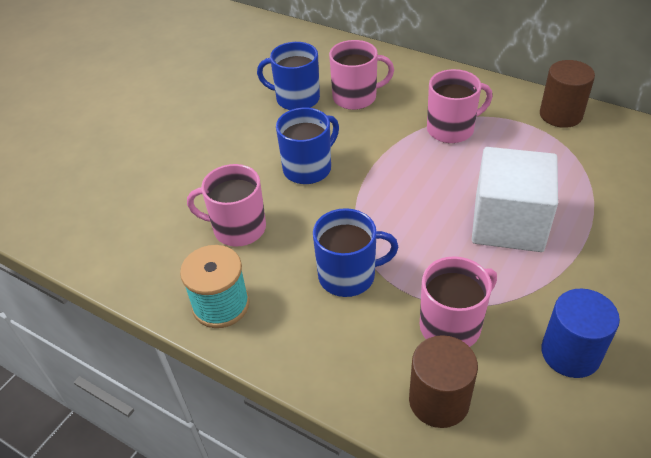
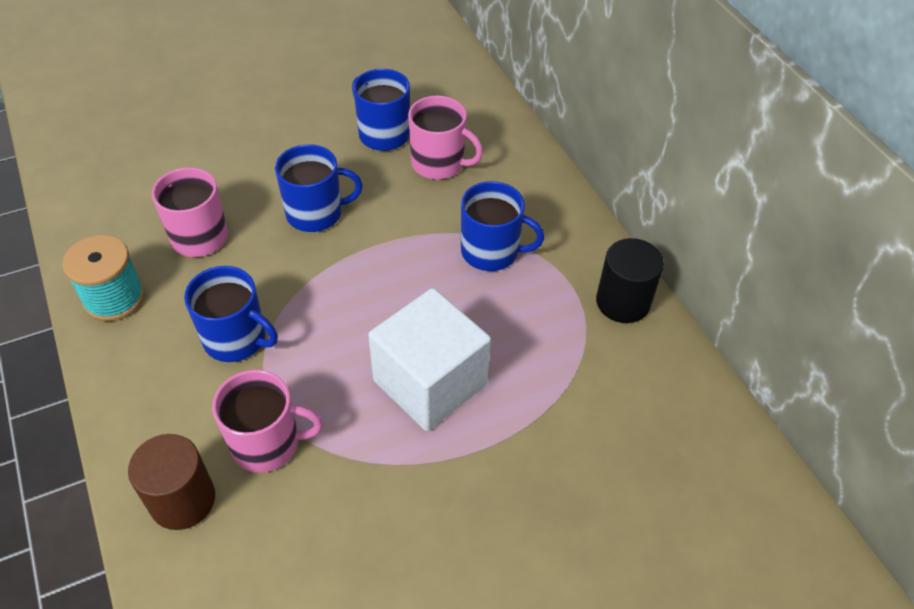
camera: 30 degrees right, 5 degrees up
pink mug [427,69,493,143] -> blue mug [461,181,544,271]
brown cylinder [540,60,595,128] -> black cylinder [596,238,664,323]
blue cylinder [541,288,620,378] -> none

